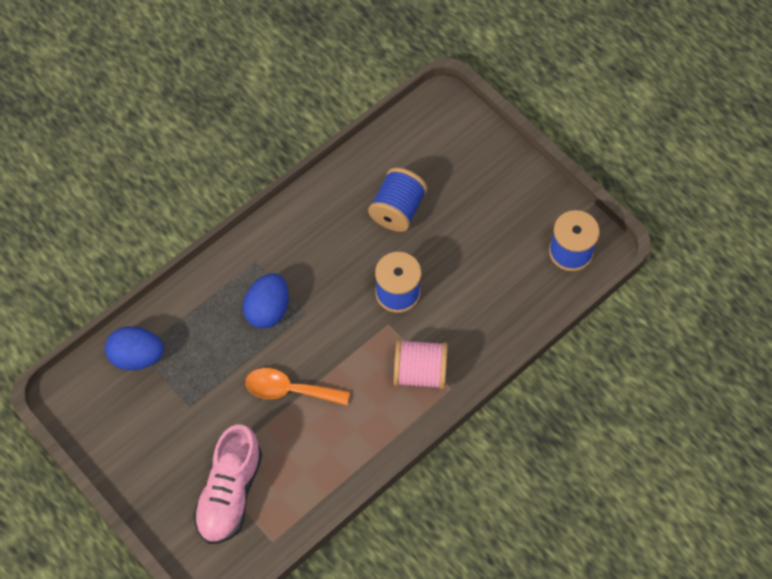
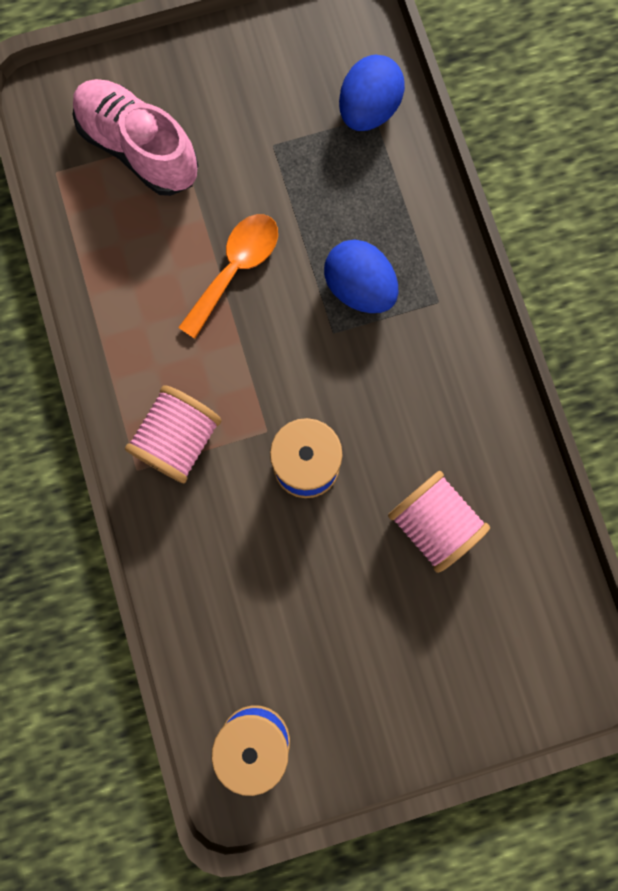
camera: 115 degrees right, 15 degrees up
blue spool [368,168,427,232] -> pink spool [388,471,490,573]

